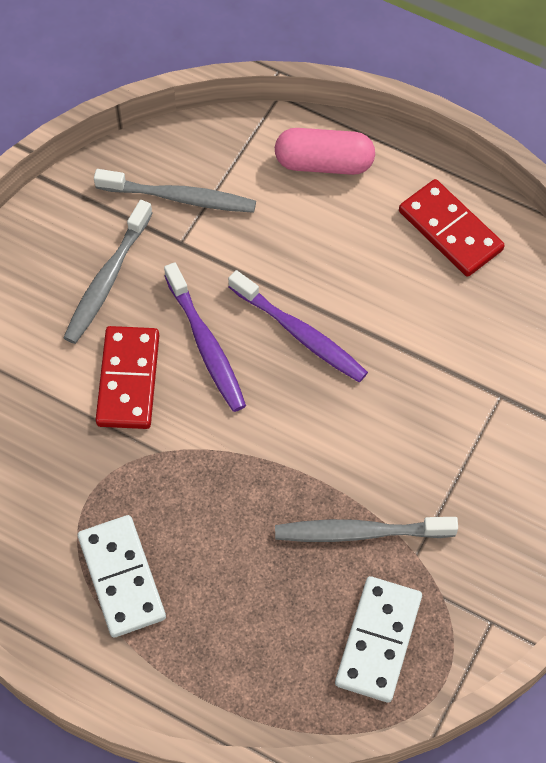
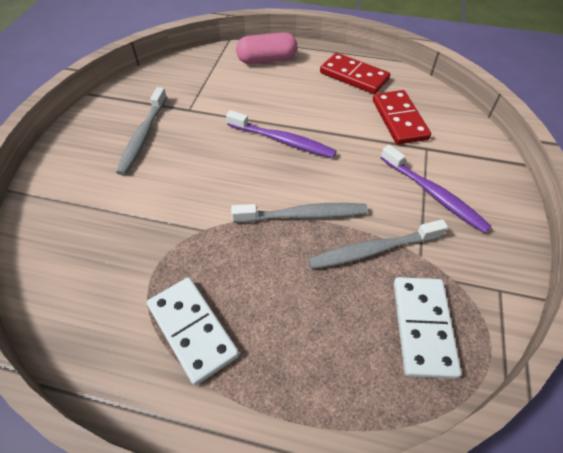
camera: 15 degrees left, 10 degrees down
grey toothbrush [94,169,256,213] -> grey toothbrush moved to [231,203,368,223]
red domino [96,326,159,429] -> red domino moved to [373,90,431,145]
purple toothbrush [164,262,246,412] -> purple toothbrush moved to [381,145,492,233]

